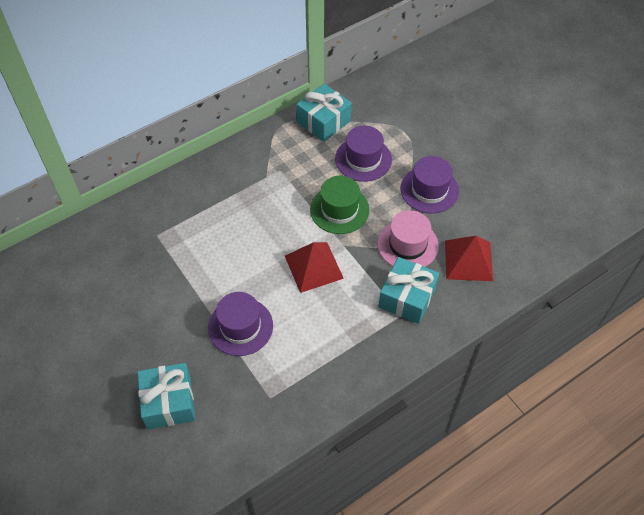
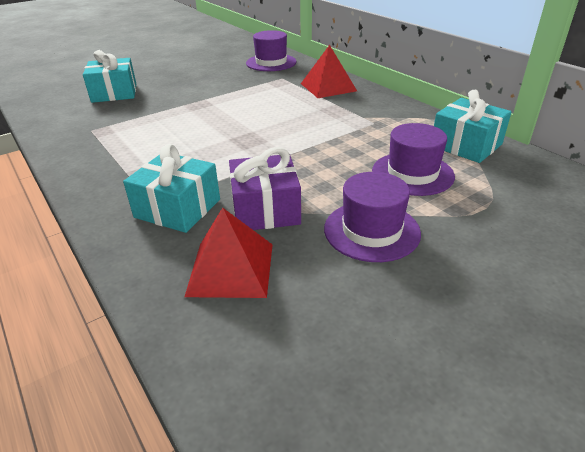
camera: 90 degrees right, 20 degrees down
purple hat [208,292,273,356] -> purple hat moved to [246,30,297,71]
red pyramid [285,242,344,293] -> red pyramid moved to [301,45,357,98]
green hat [310,176,369,234] -> none
pink hat [377,210,439,267] -> purple gift [229,147,301,230]

